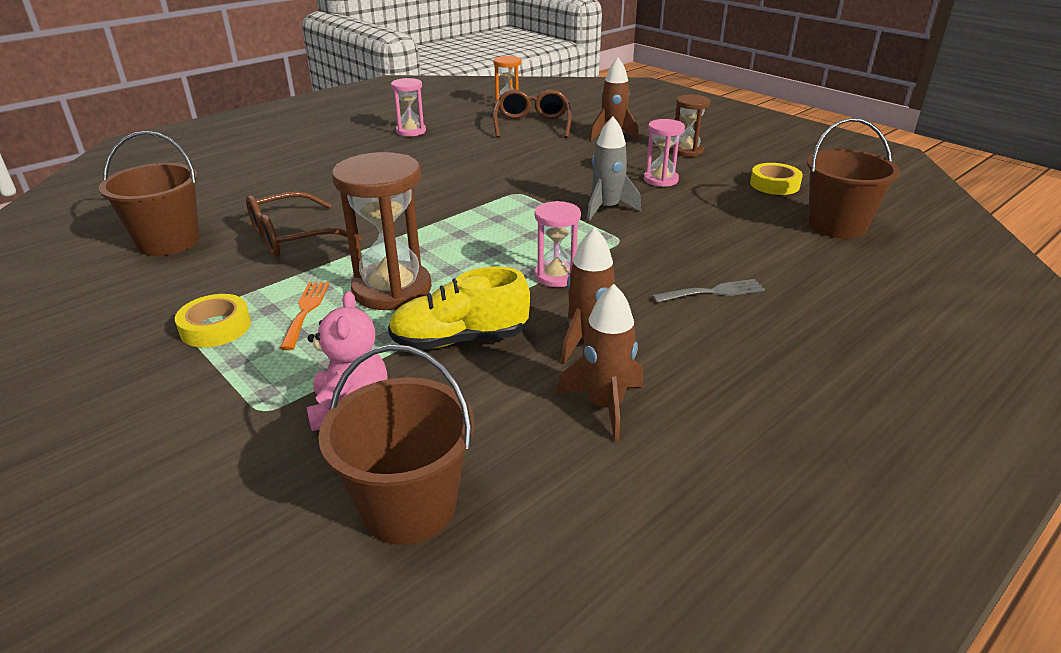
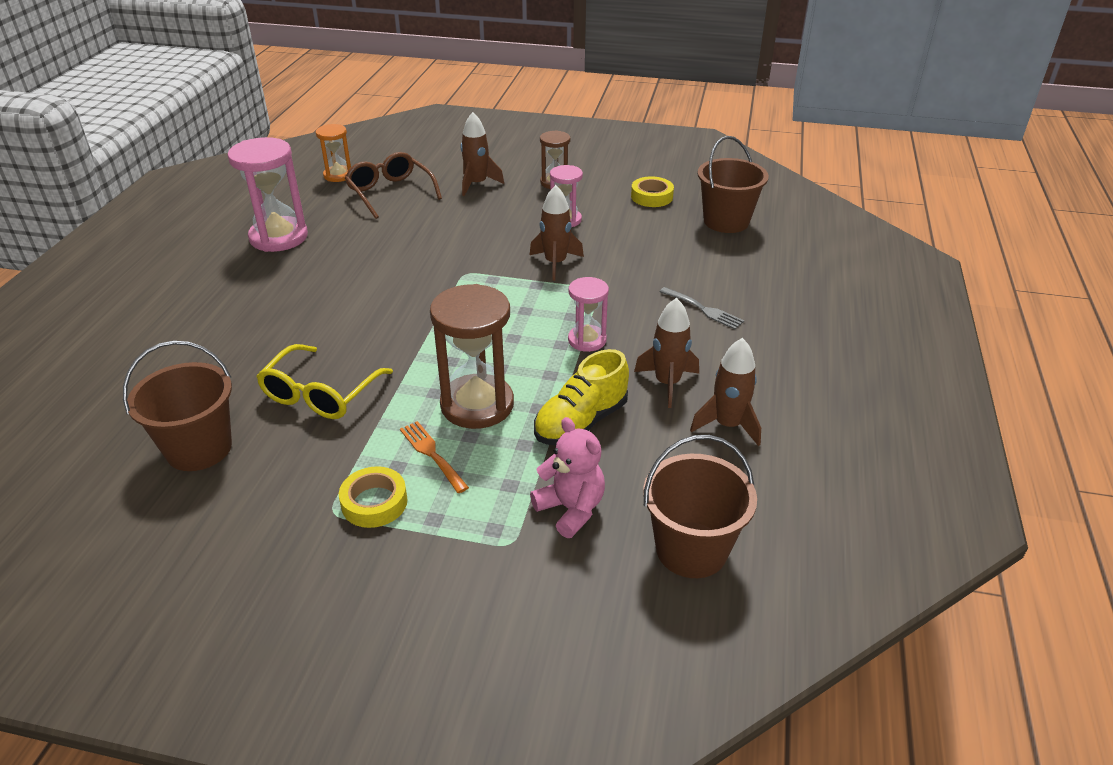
camera: 35 degrees left, 5 degrees up
brown glasses [246,191,362,257] -> yellow glasses [256,344,393,419]
pink hourglass [391,78,426,137] -> pink hourglass [228,137,308,252], size x1.74
grey rocket [587,116,641,221] -> brown rocket [530,185,584,281]
grey fork [652,279,765,303] -> grey fork turned 90 degrees clockwise [659,287,744,329]

